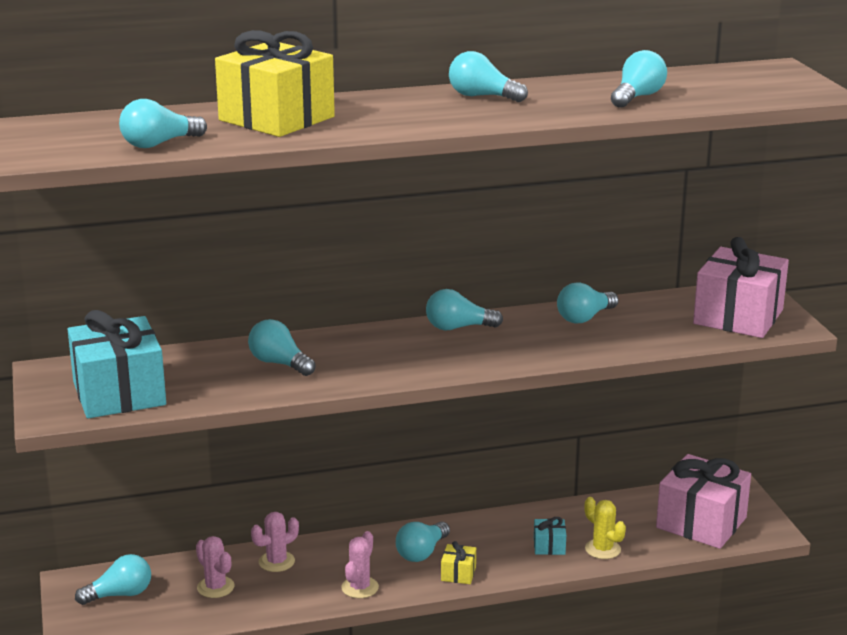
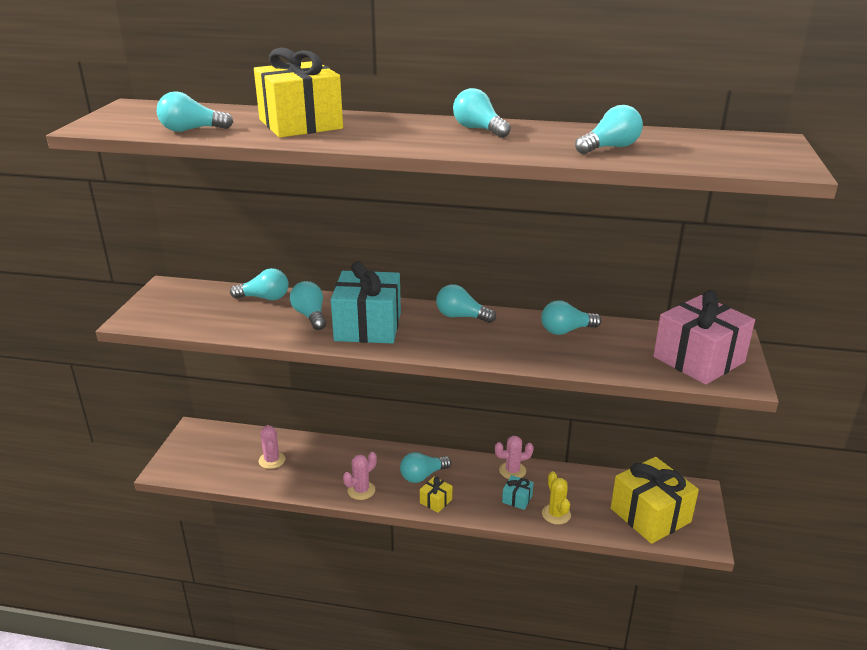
camera: 25 degrees right, 5 degrees up
turquoise gift [67,310,166,418] -> turquoise gift moved to [331,262,401,344]
turquoise light bulb [75,554,151,605] -> turquoise light bulb moved to [230,268,289,300]
pink cactus [251,512,299,572] -> pink cactus moved to [495,436,534,479]
pink gift [656,454,751,549] -> yellow gift [611,457,699,544]

